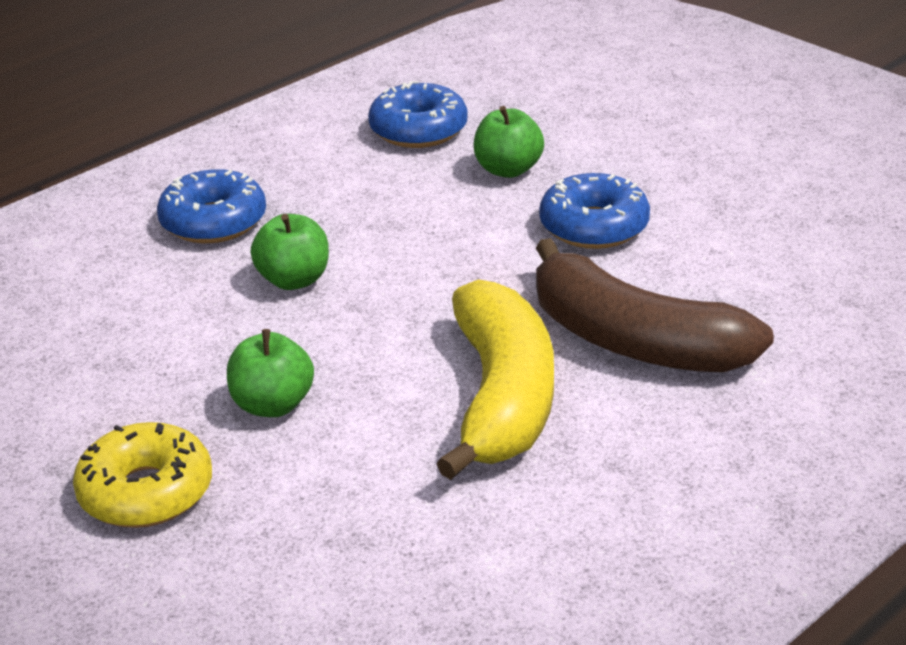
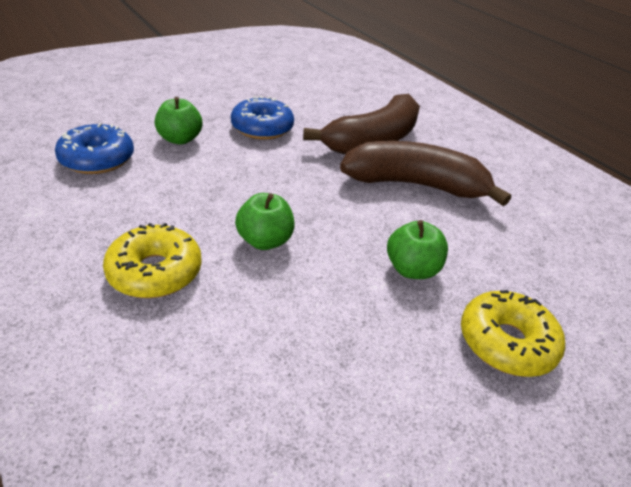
camera: 85 degrees left, 5 degrees up
blue donut [157,169,266,243] -> yellow donut [103,223,202,298]
yellow banana [436,279,554,480] -> brown banana [340,141,511,206]

